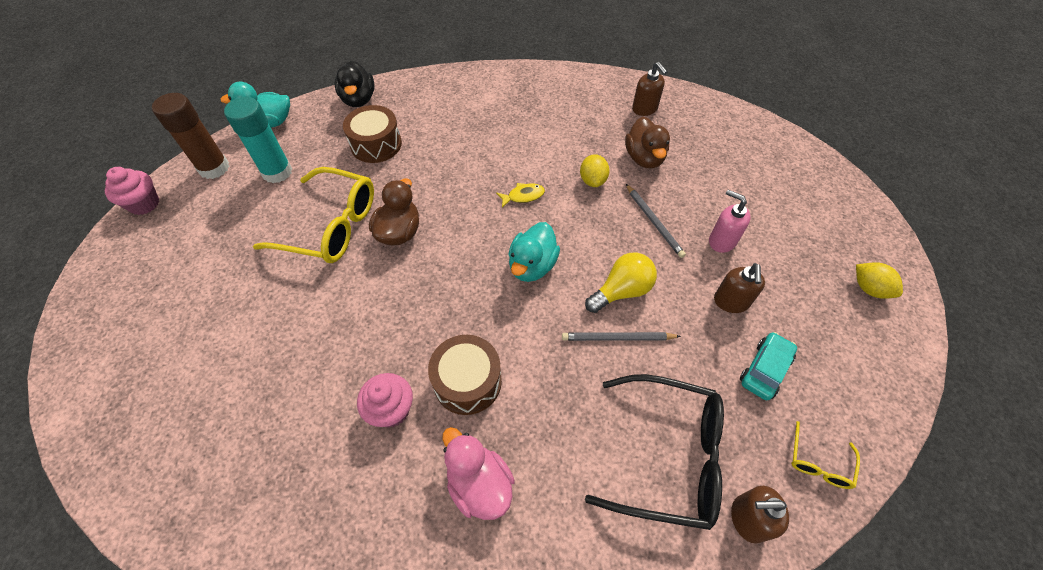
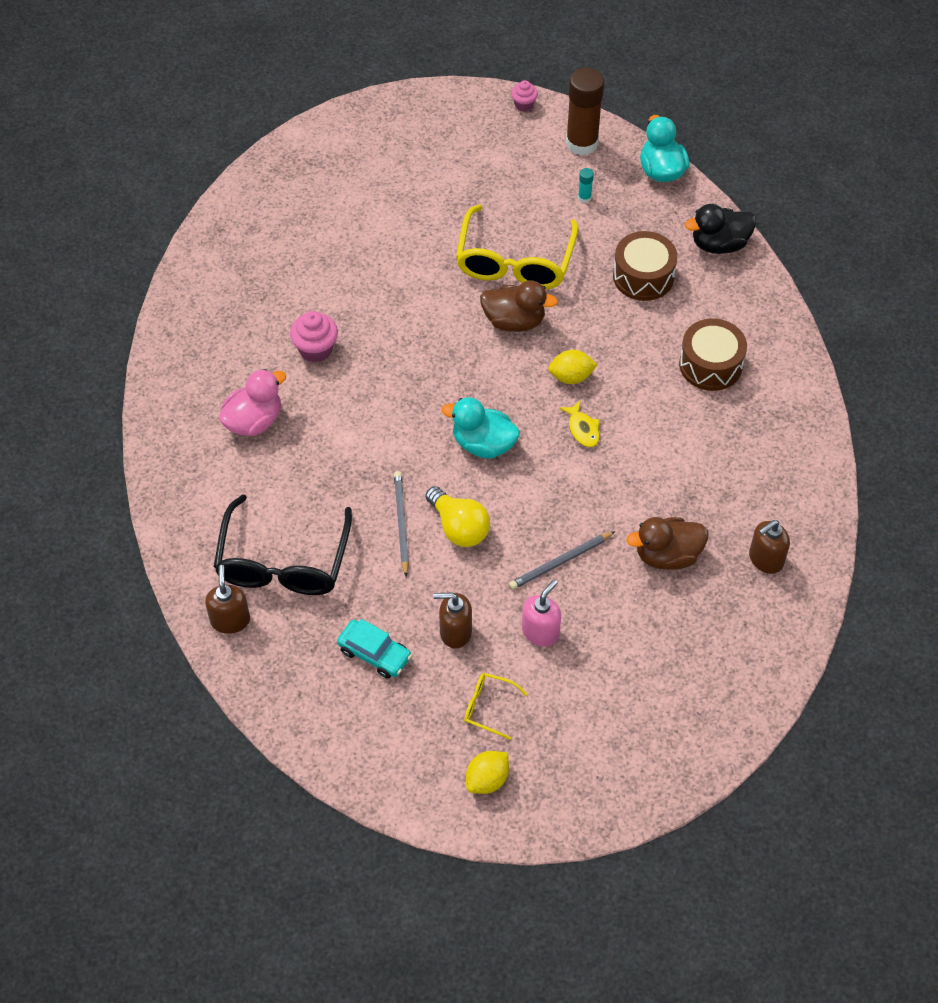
camera: 85 degrees right, 0 degrees up
pink cupcake [105,167,159,215] -> pink cupcake [511,80,538,111], size x0.62
turquoise glue stick [224,97,292,183] -> turquoise glue stick [578,168,594,203], size x0.41
brown drum [428,335,502,415] -> brown drum moved to [679,319,747,391]
yellow lemon [580,154,610,187] -> yellow lemon moved to [548,350,598,384]
yellow glasses [791,421,860,489] -> yellow glasses moved to [464,673,527,740]

